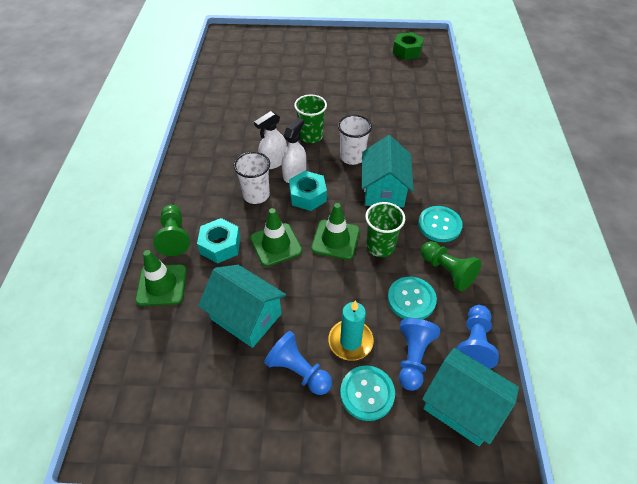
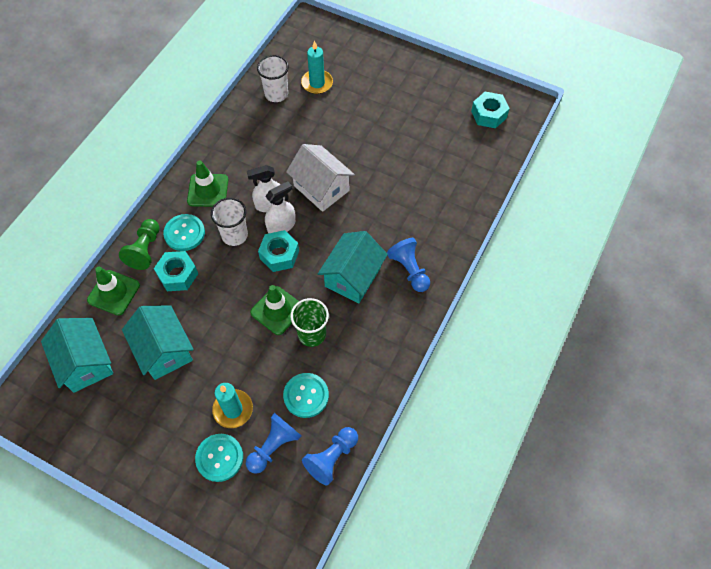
camera: 25 degrees right, 10 degrees up
green traffic cone [250,208,302,267] -> green traffic cone moved to [187,160,228,207]
blue pawn [264,331,332,395] -> blue pawn moved to [387,238,430,292]
green cup [294,94,327,143] -> white house [286,144,355,212]
white cup [338,115,372,165] -> white cup moved to [257,55,289,102]
green nut [393,32,424,60] -> turquoise nut [471,92,510,128]
turquoise button [418,206,463,242] -> turquoise button moved to [163,214,205,251]
green pawn [421,241,481,291] -> none
turquoise house [422,348,519,446] -> turquoise house moved to [41,318,113,393]
none -> turquoise candle [301,41,333,94]

